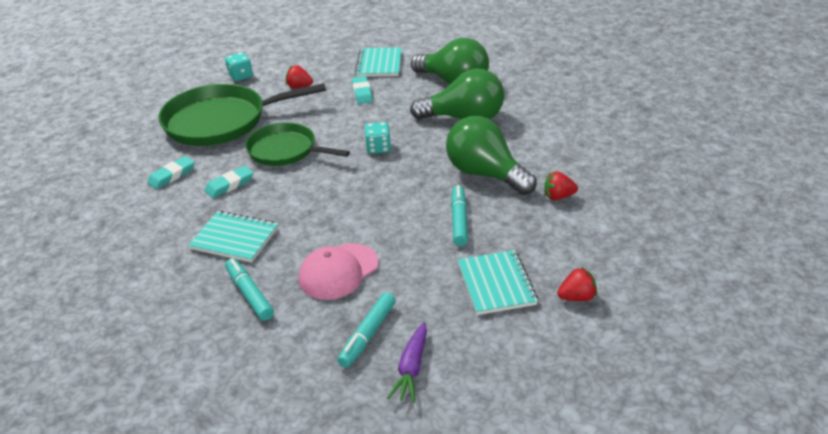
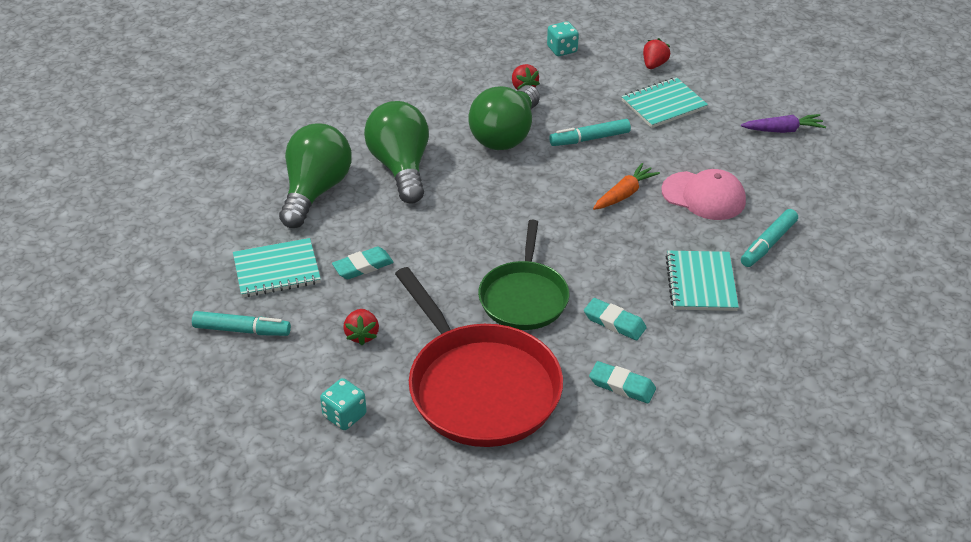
camera: 110 degrees left, 5 degrees up
green pan [158,83,326,146] -> red pan [395,267,563,447]
turquoise marker [338,292,396,368] -> turquoise marker moved to [192,311,291,336]
turquoise dice [364,122,391,154] -> turquoise dice moved to [547,21,579,56]
red strawberry [557,268,597,301] -> red strawberry turned 60 degrees clockwise [643,38,670,69]
none -> orange carrot [593,163,660,210]

